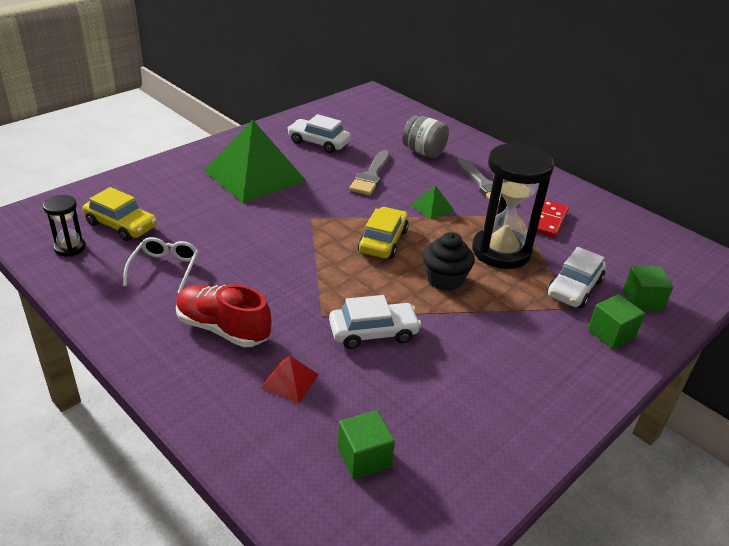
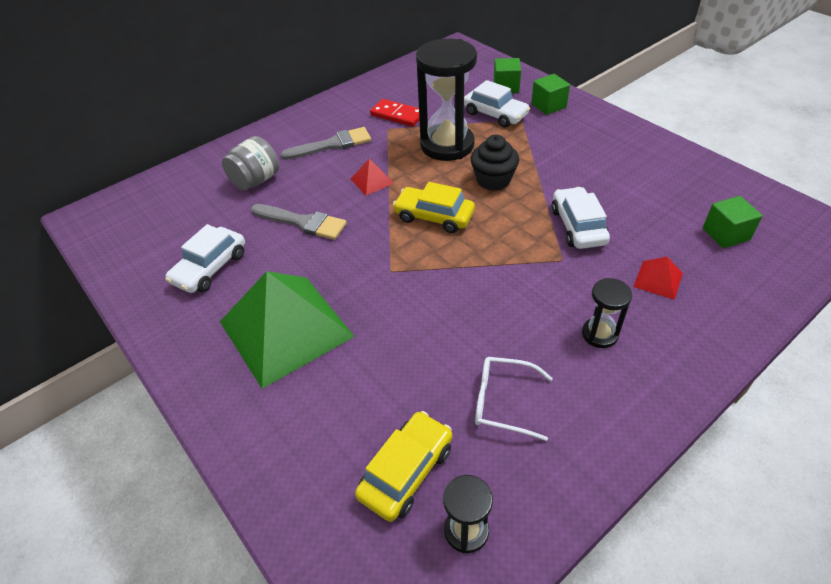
camera: 80 degrees left, 10 degrees up
red shoe [176,284,271,347] -> black hourglass [582,278,632,348]
green pyramid [411,185,454,219] -> red pyramid [351,159,394,196]

